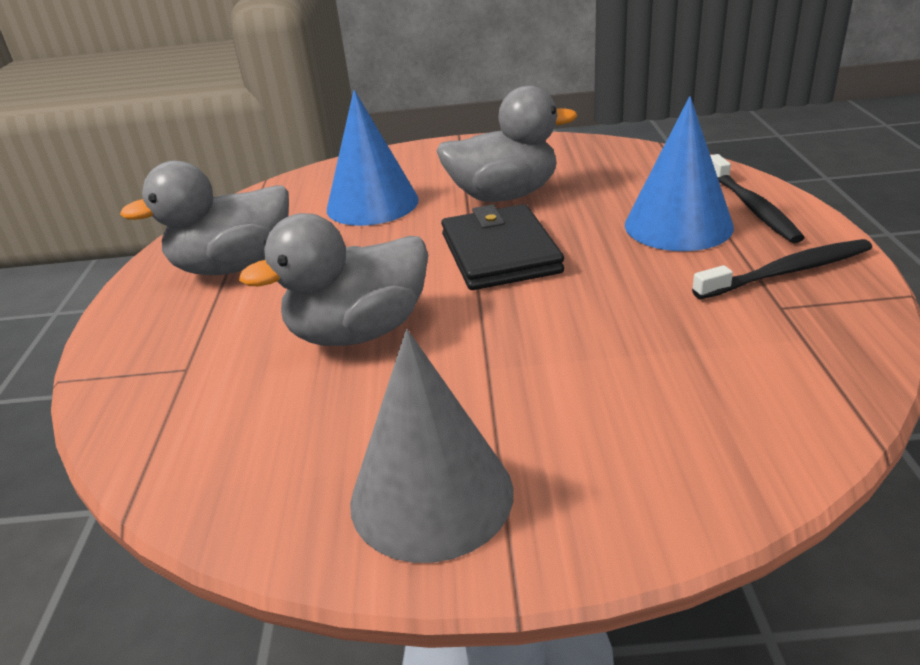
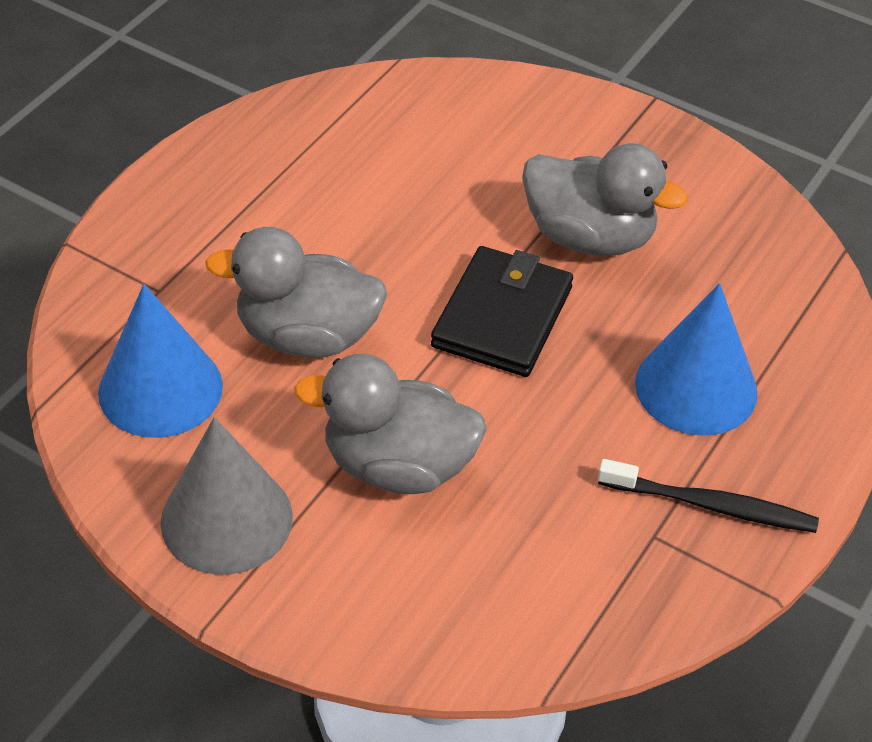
camera: 30 degrees right, 15 degrees up
grey duck [120,161,289,275] -> grey duck moved to [294,354,487,494]
blue cone [327,90,419,226] -> blue cone moved to [98,284,223,438]
black toothbrush [710,154,805,243] -> none

